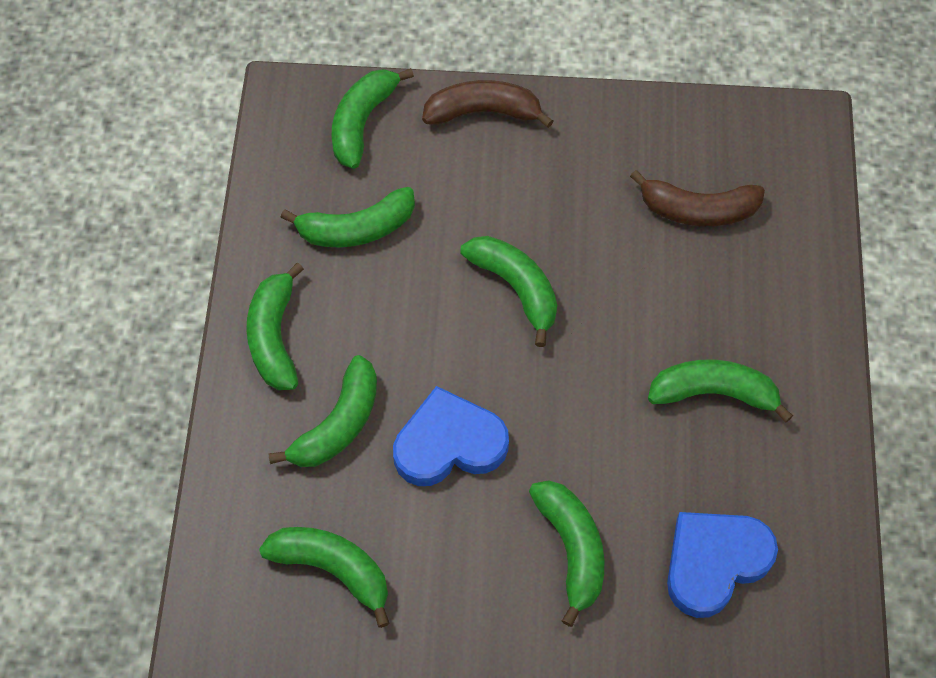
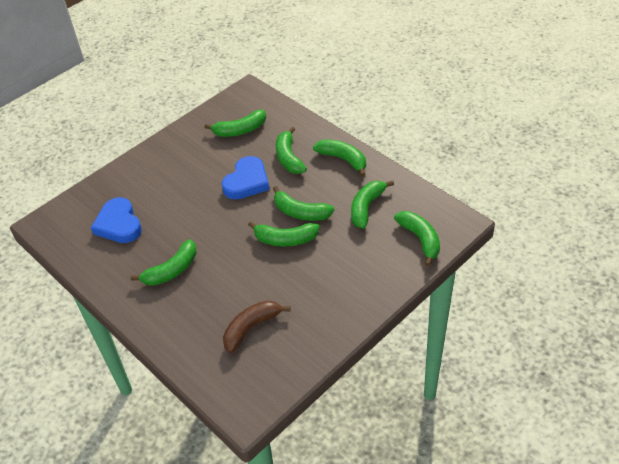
camera: 135 degrees right, 15 degrees down
brown banana [422,80,553,128] -> none
green banana [529,480,604,627] -> green banana moved to [273,186,334,221]
blue heart [667,512,778,618] -> blue heart turned 150 degrees clockwise [91,197,142,243]

